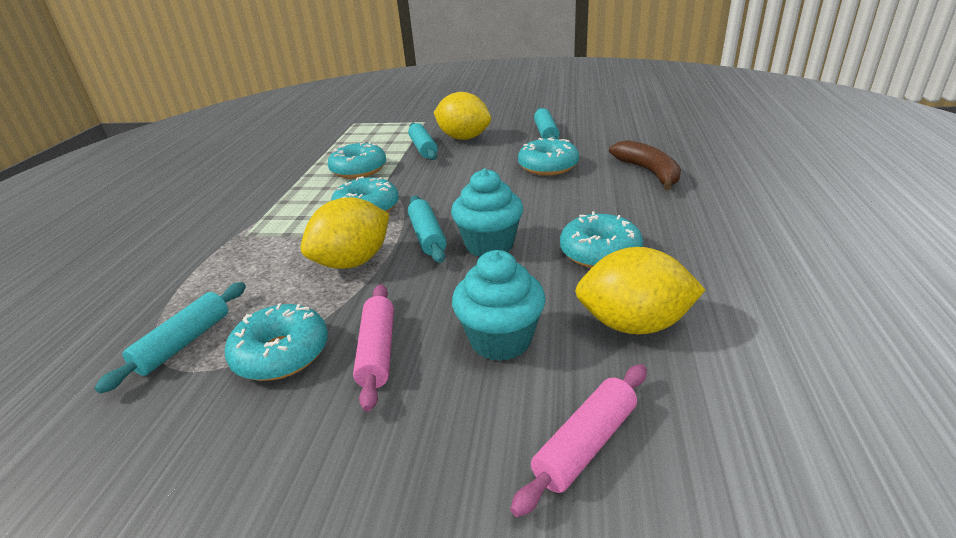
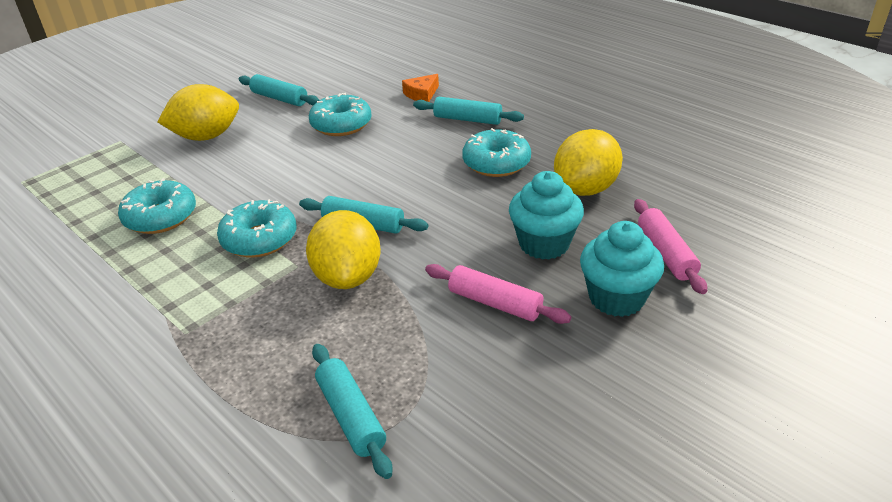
camera: 55 degrees left, 5 degrees up
turquoise donut [225,303,328,381] -> none
turquoise rolling pin [408,123,438,160] -> turquoise rolling pin moved to [413,97,524,125]
turquoise cupcake [451,169,523,257] -> turquoise cupcake moved to [580,221,664,317]
brown banana [609,140,681,190] -> orange cheese [402,74,439,102]

